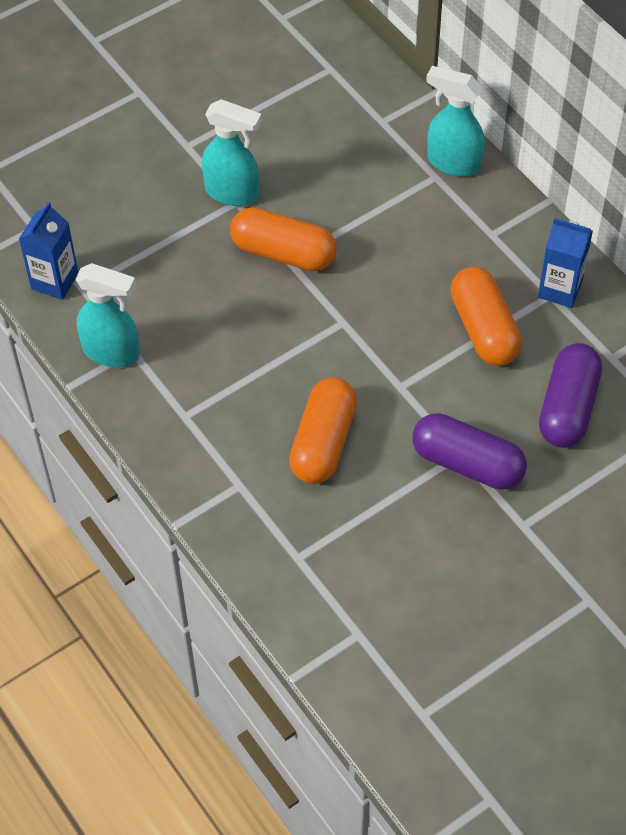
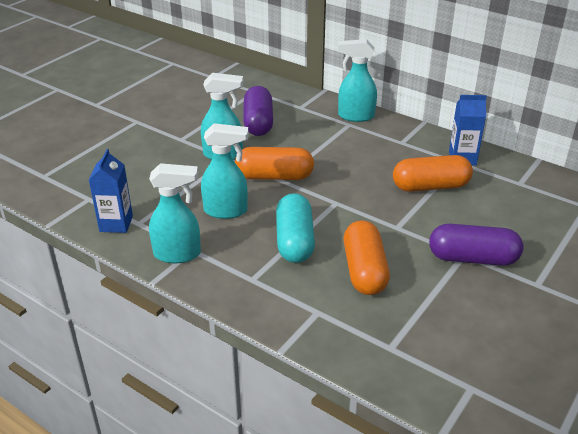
camera: 20 degrees left, 20 degrees down
orange capsule [451,267,522,366] -> orange capsule turned 60 degrees counterclockwise [393,155,473,192]
purple capsule [539,343,602,448] -> purple capsule moved to [243,86,273,136]
none -> turquoise spray bottle [201,123,249,219]
none -> turquoise capsule [276,193,315,263]

